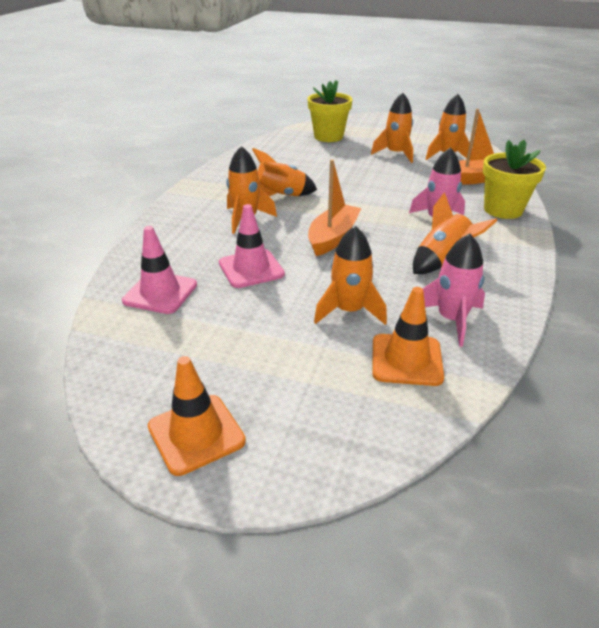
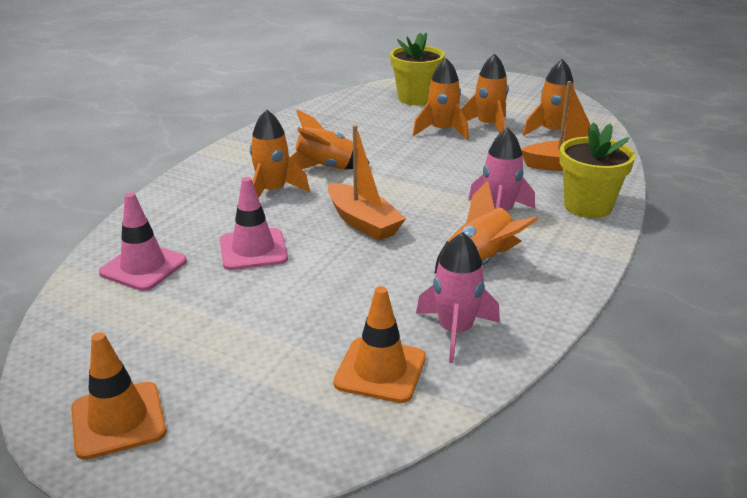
camera: 10 degrees right, 5 degrees down
orange boat [308,160,362,256] -> orange boat turned 105 degrees clockwise [328,125,406,241]
orange rocket [314,226,387,325] -> orange rocket moved to [413,58,469,140]

